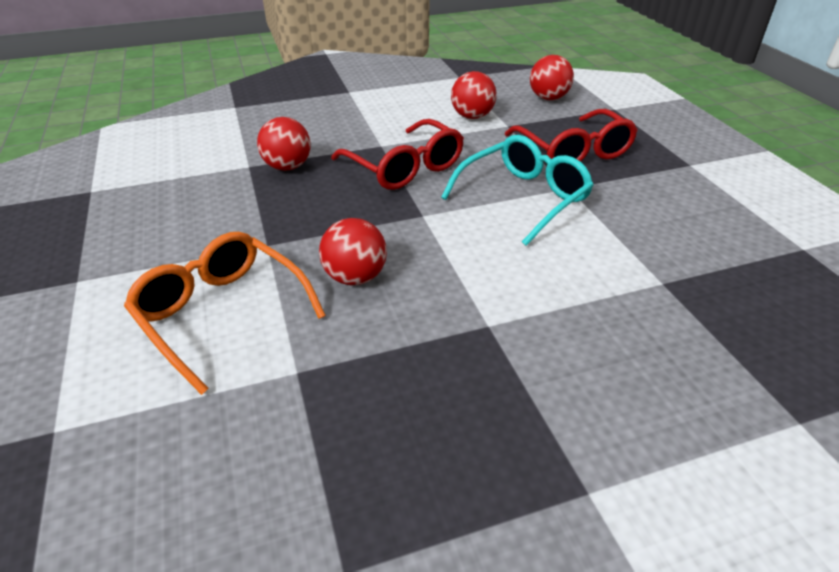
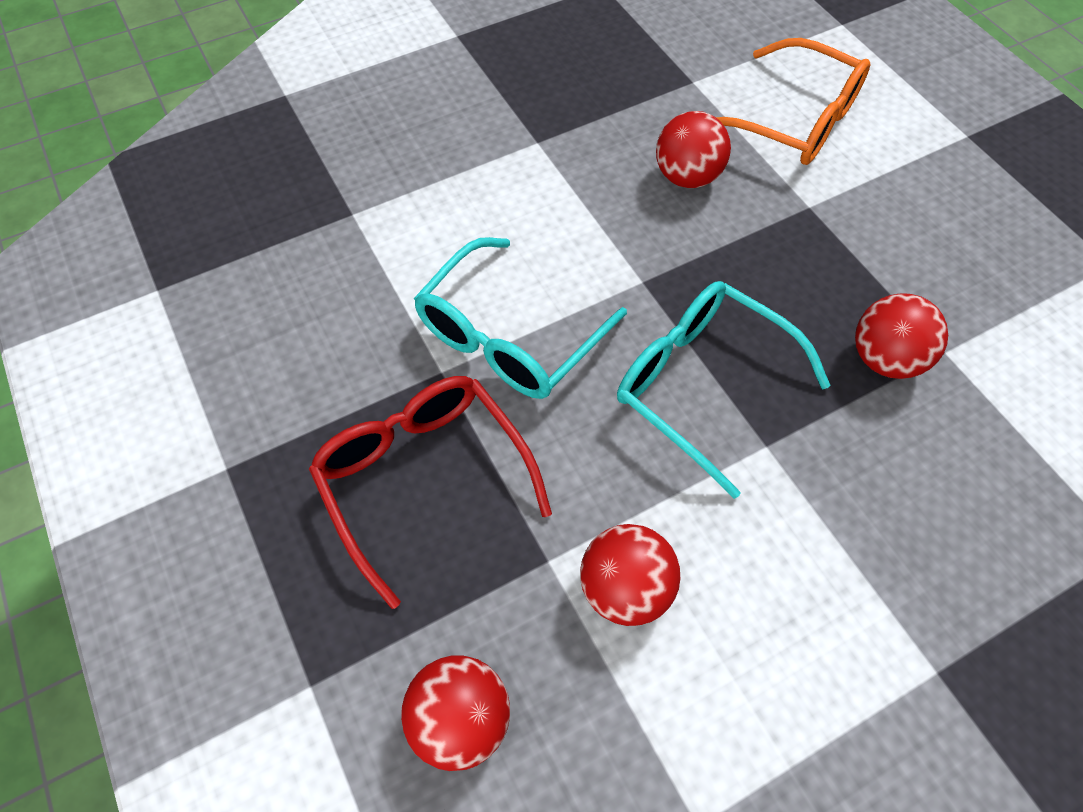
camera: 170 degrees right, 20 degrees up
red glasses [331,119,464,190] -> turquoise glasses [617,281,831,499]

